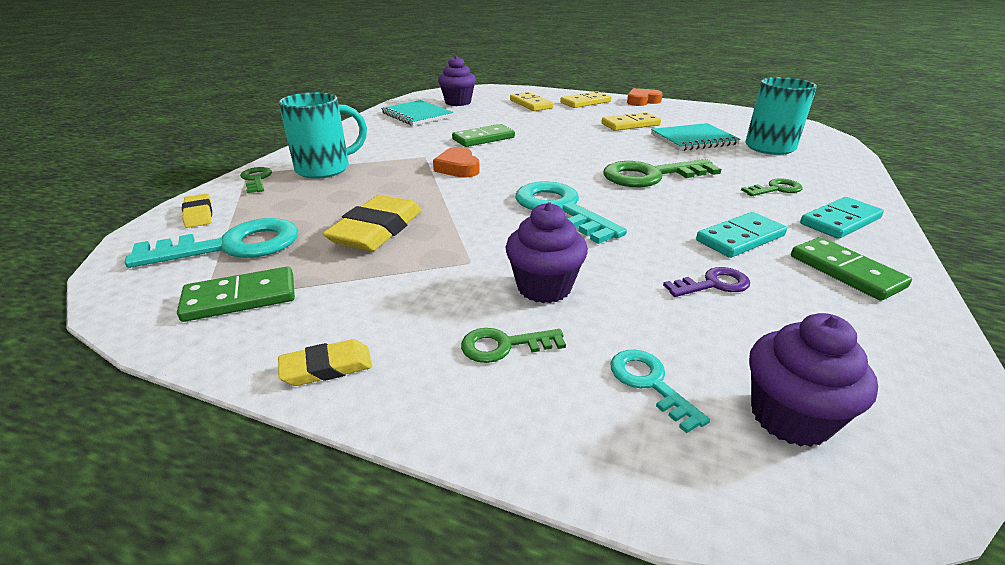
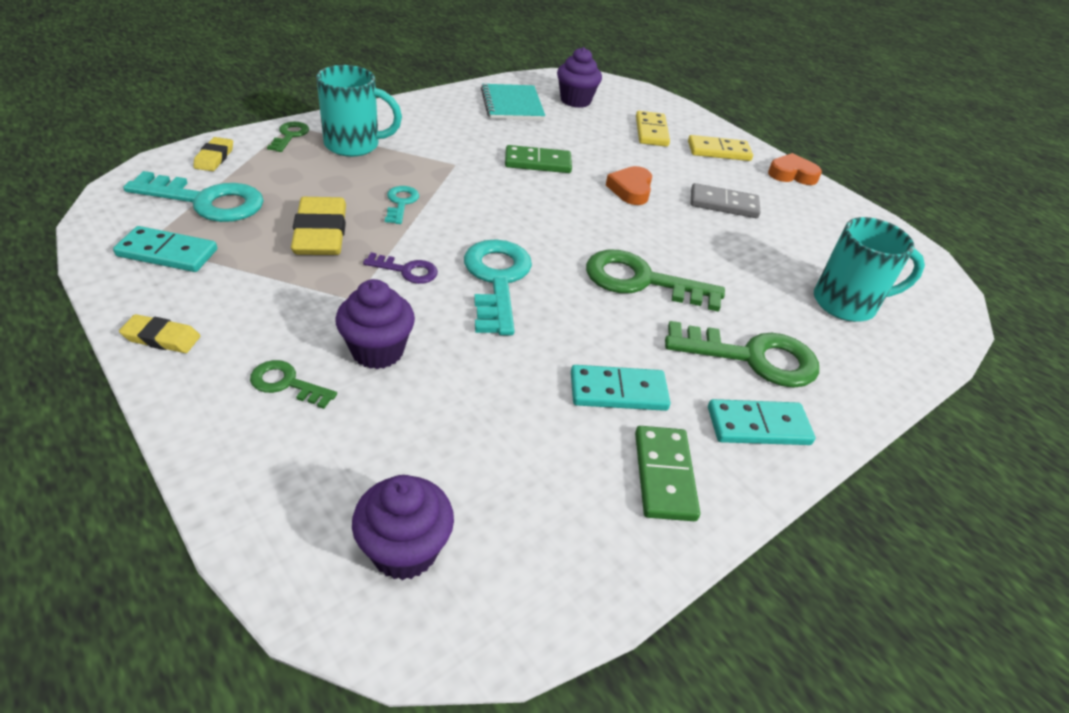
camera: 25 degrees right, 10 degrees up
green domino [177,267,295,322] -> turquoise domino [113,226,217,272]
yellow eraser [323,195,422,251] -> yellow eraser turned 60 degrees counterclockwise [291,197,346,255]
orange heart [433,147,480,178] -> orange heart moved to [606,166,652,205]
yellow domino [601,112,661,131] -> grey domino [691,183,760,218]
turquoise key [610,350,710,433] -> turquoise key moved to [385,186,419,224]
turquoise notebook [651,123,741,151] -> none
purple key [663,267,750,297] -> purple key moved to [363,252,438,284]
green key [741,178,803,196] -> green key [665,321,819,388], size x1.94

